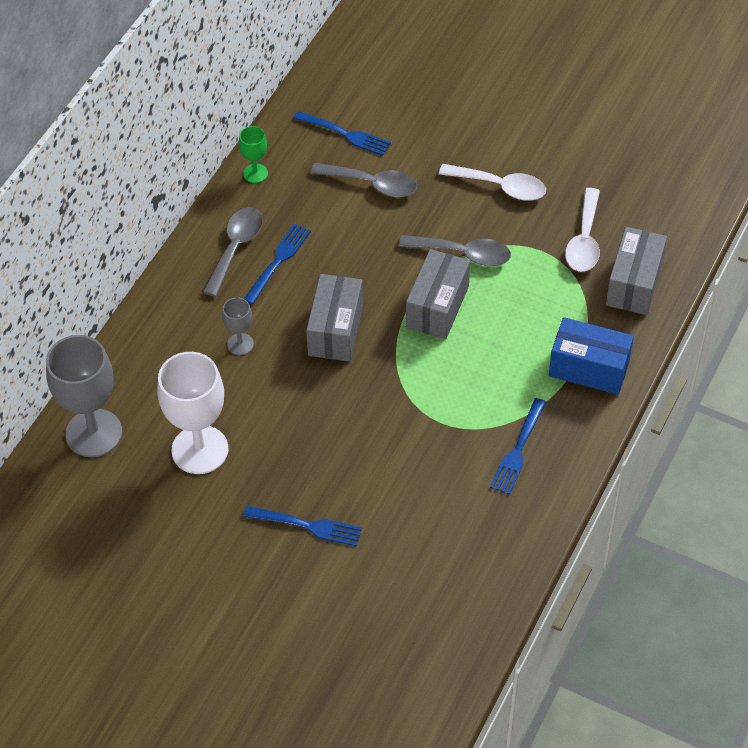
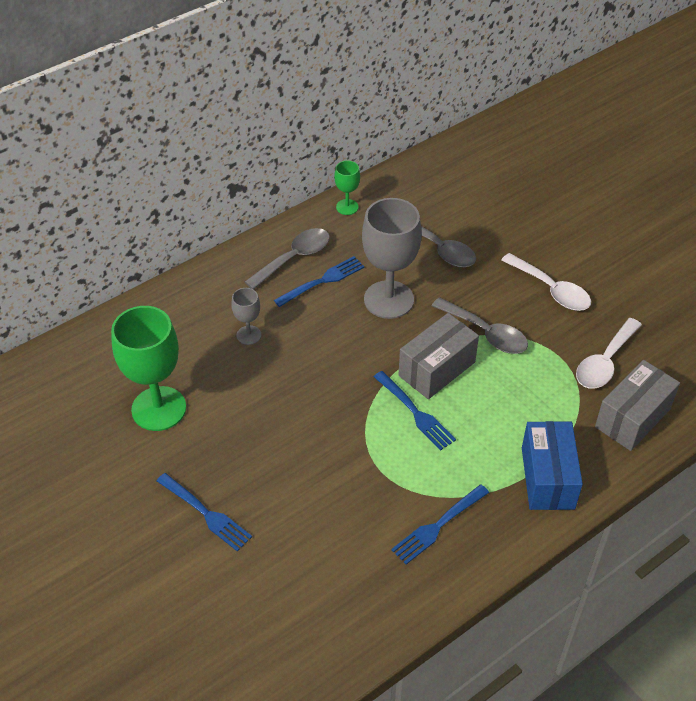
camera: 25 degrees right, 5 degrees down
grey goblet [46,335,122,457] -> grey goblet moved to [362,198,422,319]
white goblet [157,352,228,474] -> green goblet [111,306,186,431]
blue fork [293,111,391,156] -> blue fork moved to [374,371,456,450]
grey box [306,274,363,362] -> none
blue box [549,317,634,395] -> blue box turned 45 degrees clockwise [522,421,583,510]

